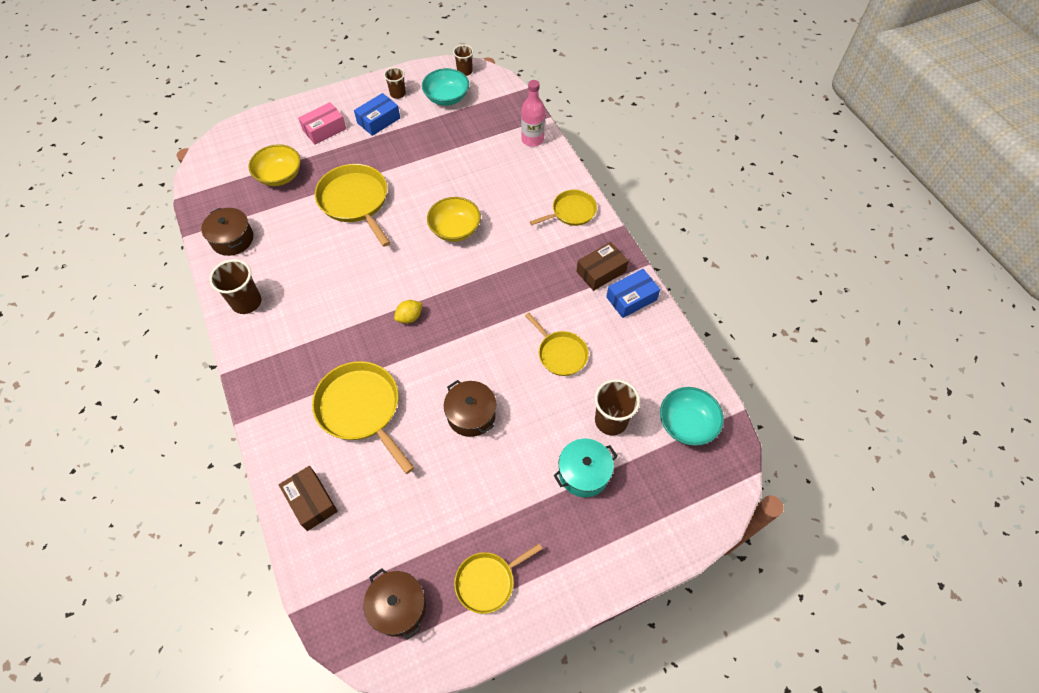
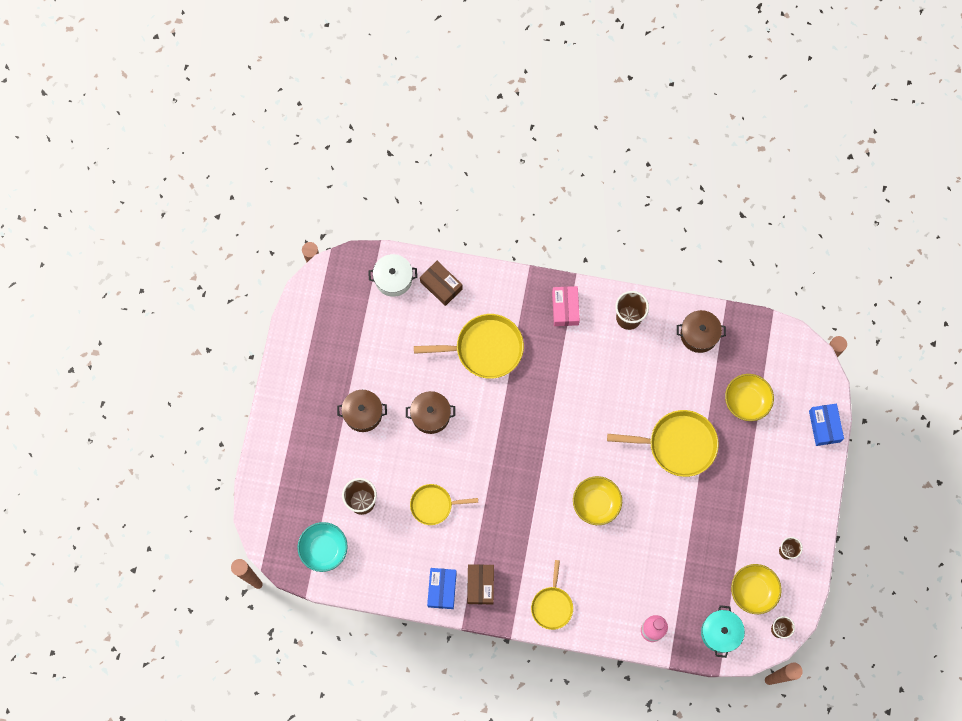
camera: 125 degrees right, 15 degrees up
brown box [279,466,338,531] -> brown box turned 45 degrees clockwise [420,261,463,306]
pink box [298,102,346,145] -> pink box moved to [552,286,580,326]
blue box [354,93,400,136] -> blue box moved to [809,404,844,446]
brown pot [363,568,426,639] -> brown pot moved to [337,390,387,432]
yellow lemon [394,300,422,324] -> none
turquoise bowl [422,68,469,106] -> yellow bowl [731,564,781,614]
yellow pan [454,543,543,614] -> none
turquoise pot [554,439,618,497] -> turquoise pot moved to [701,605,745,658]
none -> white pot [368,254,417,297]

